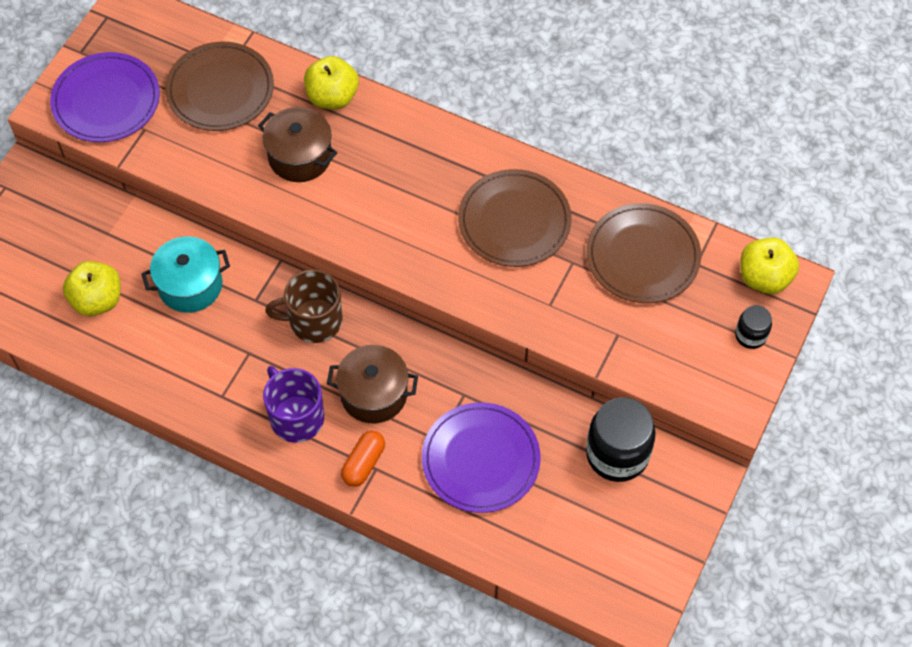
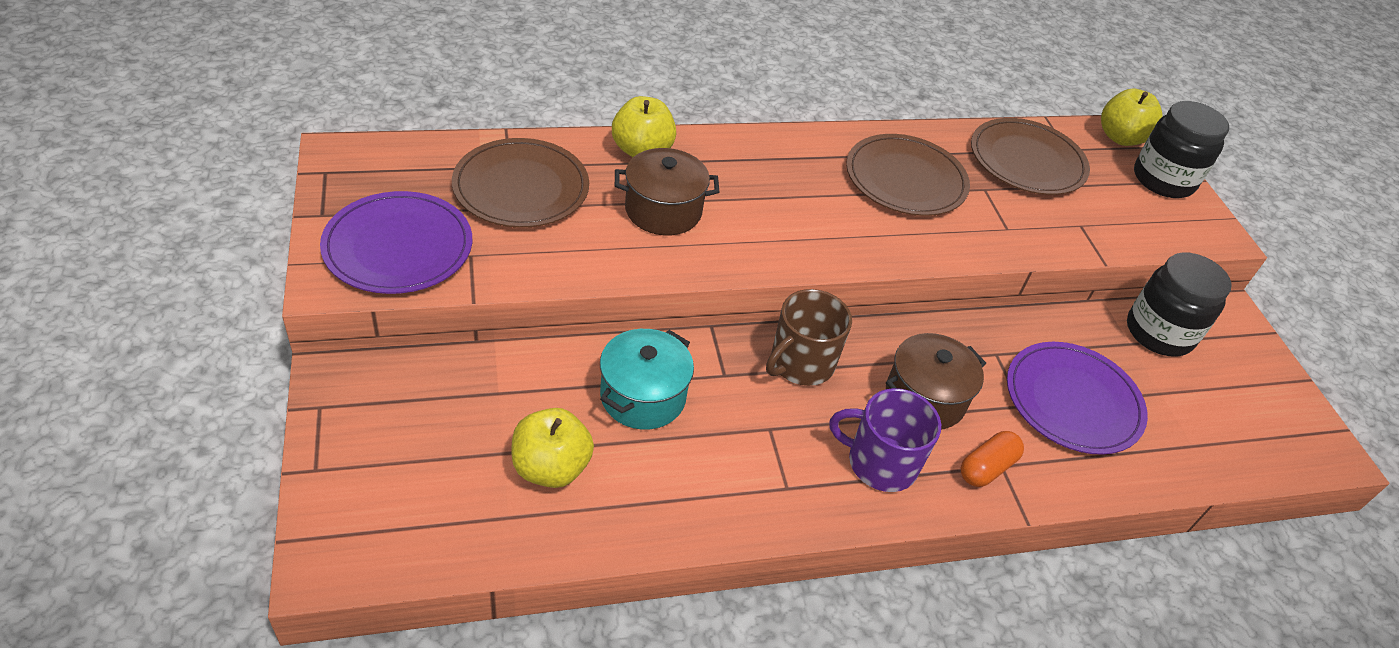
camera: 45 degrees left, 15 degrees down
orange capsule [341,431,385,487] -> orange capsule turned 60 degrees clockwise [961,431,1024,487]
black jar [735,305,772,349] -> black jar [1134,101,1229,198], size x1.96

